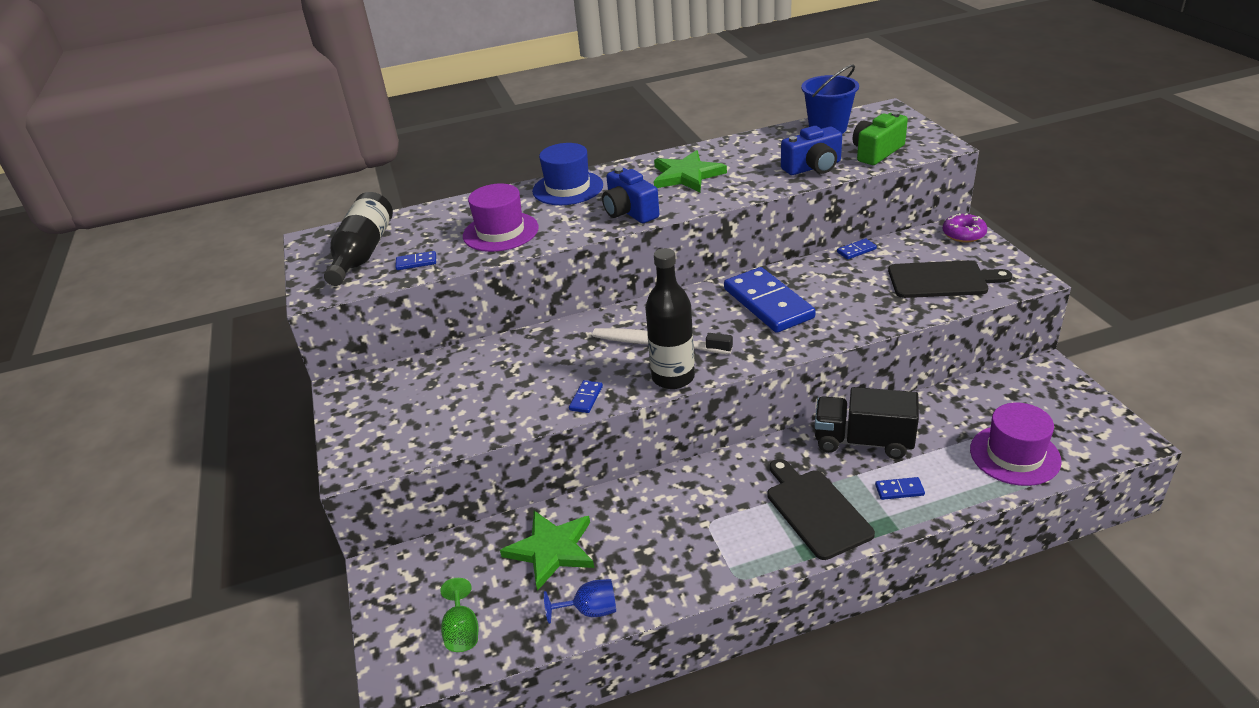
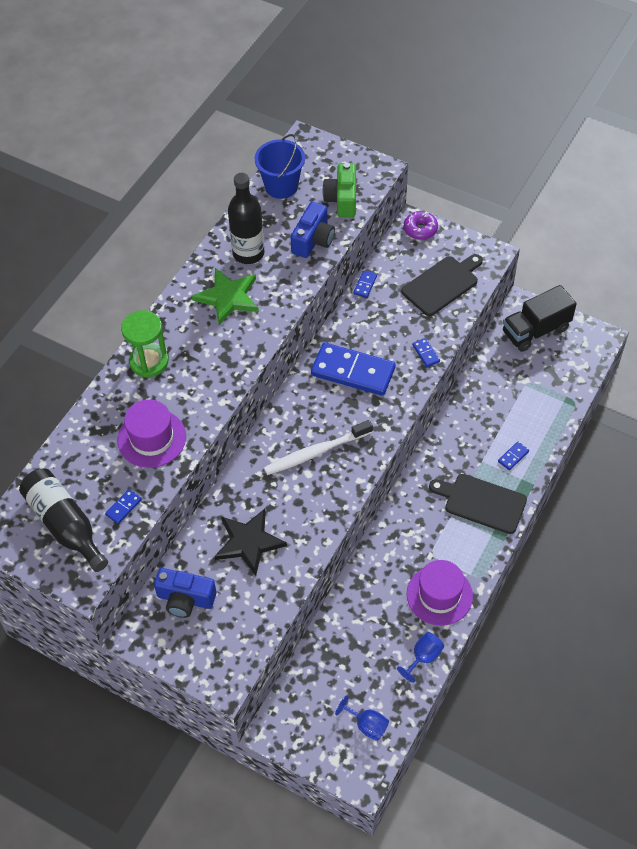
camera: 45 degrees left, 20 degrees up
green goblet [440,578,479,652] -> blue goblet [335,695,389,741]
green star [500,511,594,591] -> none
blue hat [532,143,603,205] -> green hourglass [121,310,169,378]
blue domino [569,380,603,413] -> blue domino moved to [412,338,440,367]
blue camera [602,167,659,223] -> blue camera moved to [154,568,216,618]
black bottle [645,248,695,389] -> black bottle moved to [228,173,265,264]
black truck [815,387,919,459] -> black truck moved to [503,285,577,352]
purple hat [970,403,1062,486] -> purple hat moved to [407,560,473,626]
none -> black star [214,509,287,576]

